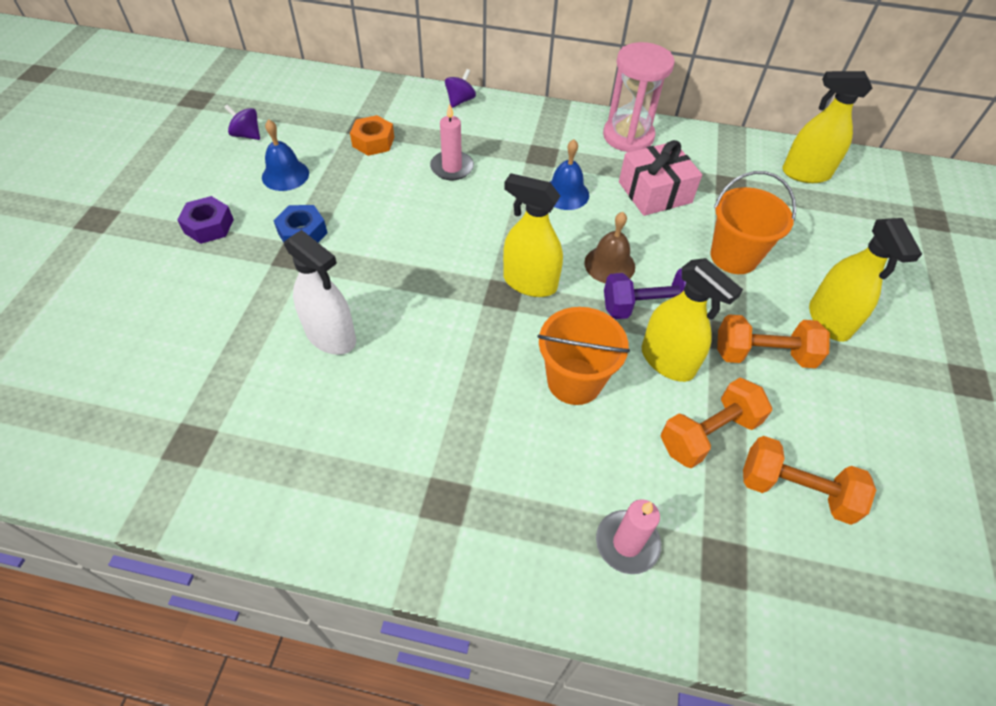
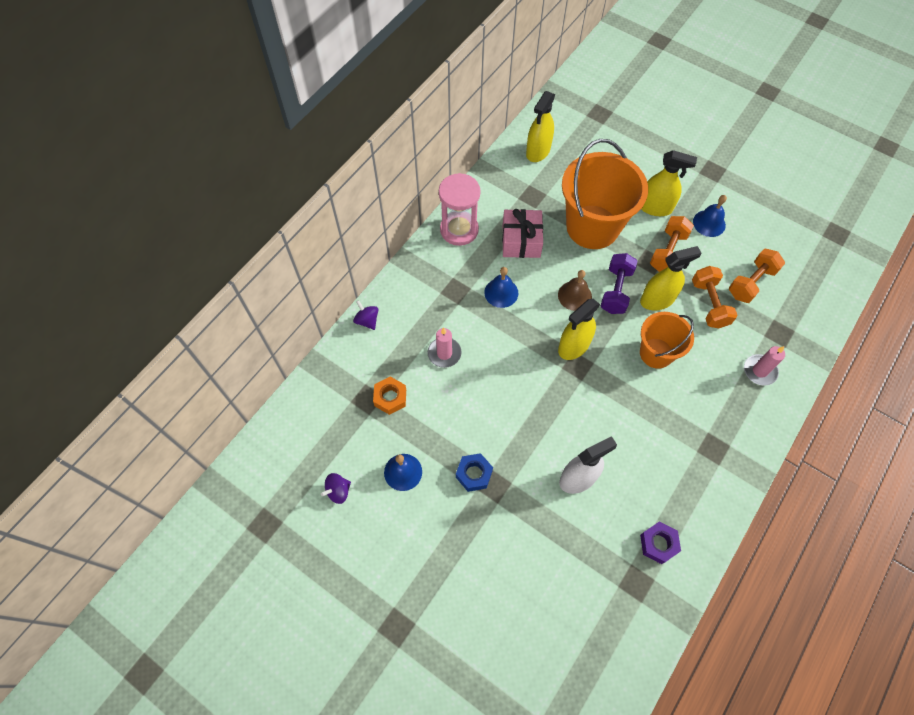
camera: 65 degrees left, 10 degrees up
purple nut [177,196,234,244] -> purple nut moved to [640,522,681,564]
orange bucket [710,171,796,274] -> orange bucket [562,139,648,249], size x1.72
none -> blue bell [693,195,727,237]

